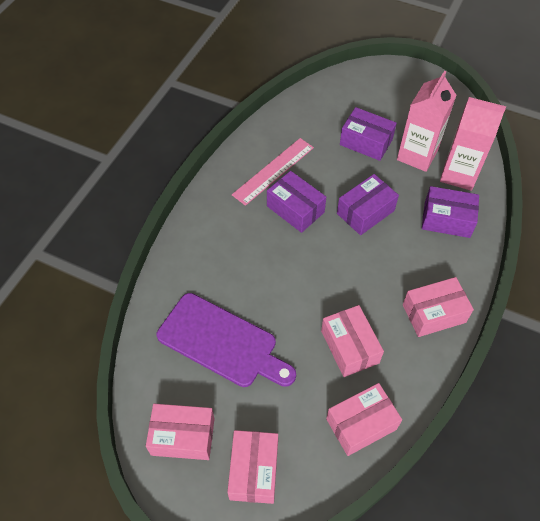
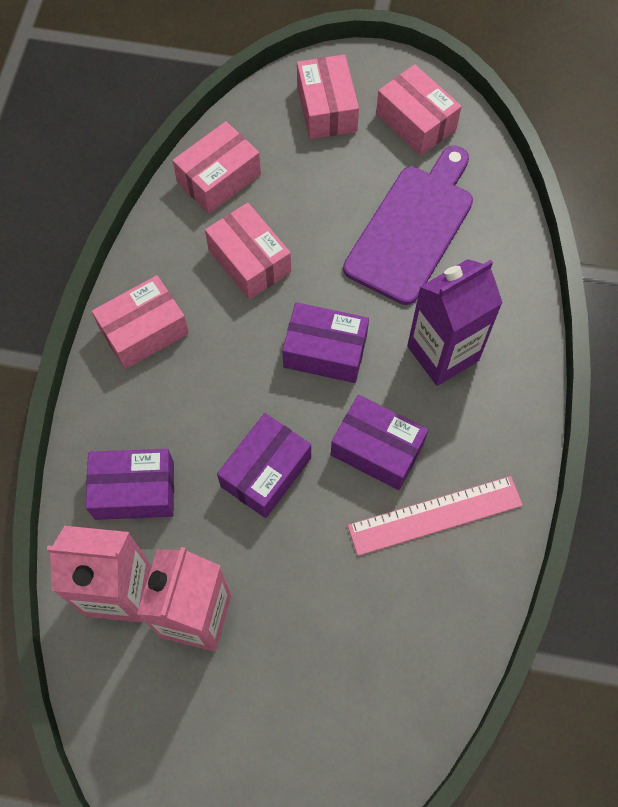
camera: 165 degrees right, 10 degrees up
pink box [146,404,215,460] -> pink box turned 60 degrees clockwise [376,65,462,156]
purple cutting board [157,293,296,387] -> purple cutting board turned 105 degrees clockwise [343,146,473,305]
pink ruler [232,138,314,206] -> pink ruler turned 45 degrees clockwise [348,476,523,556]
purple box [340,107,397,161] -> purple box moved to [282,302,369,383]
none -> purple carton [407,259,503,386]

